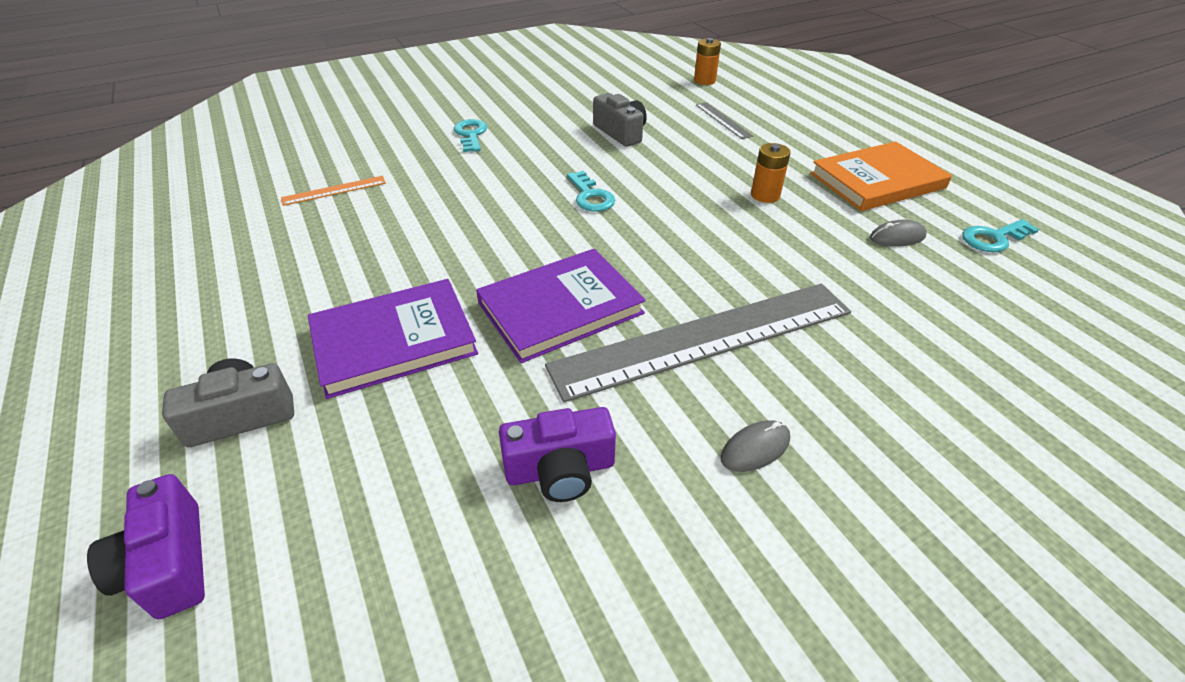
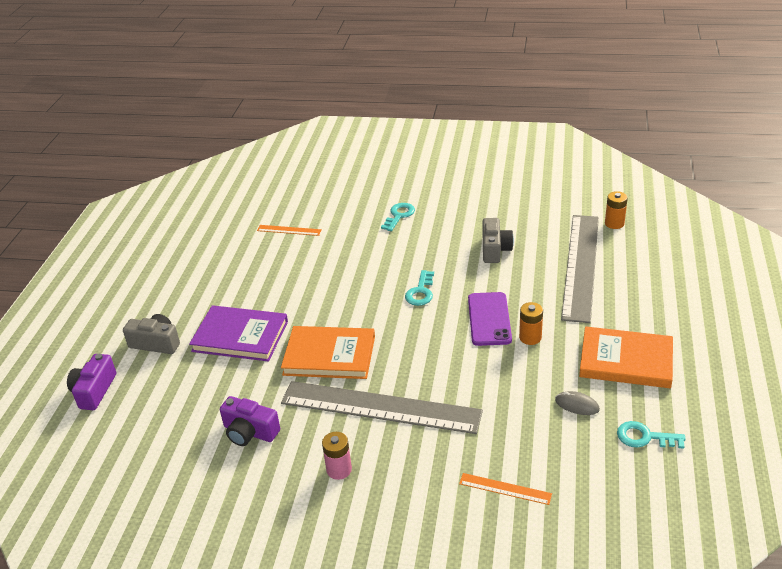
camera: 40 degrees right, 5 degrees down
purple book [476,249,646,363] -> orange book [281,326,375,379]
grey ruler [696,102,753,139] -> grey ruler [561,215,599,323], size x2.43
grey mouse [721,420,790,472] -> pink battery [322,432,352,480]
none -> orange ruler [459,473,552,505]
none -> purple phone [468,292,512,346]

